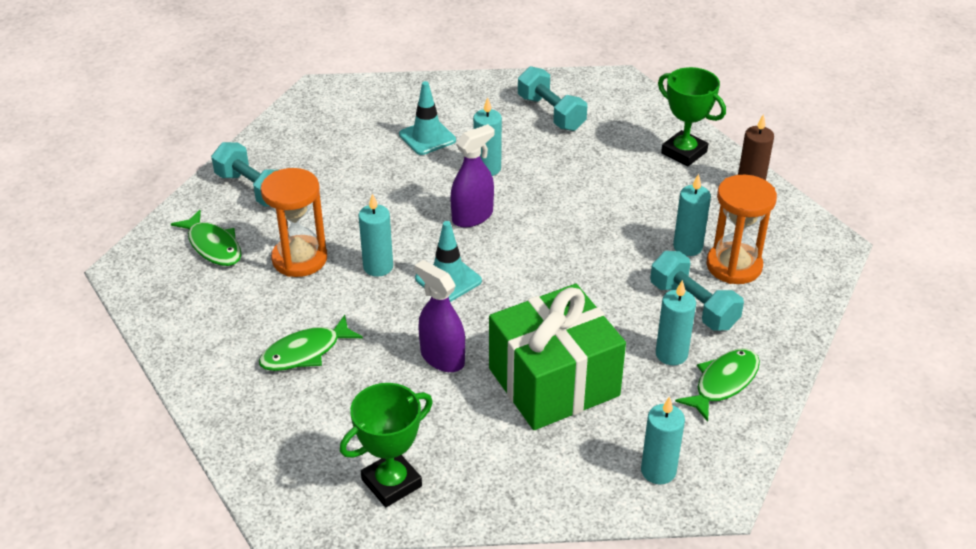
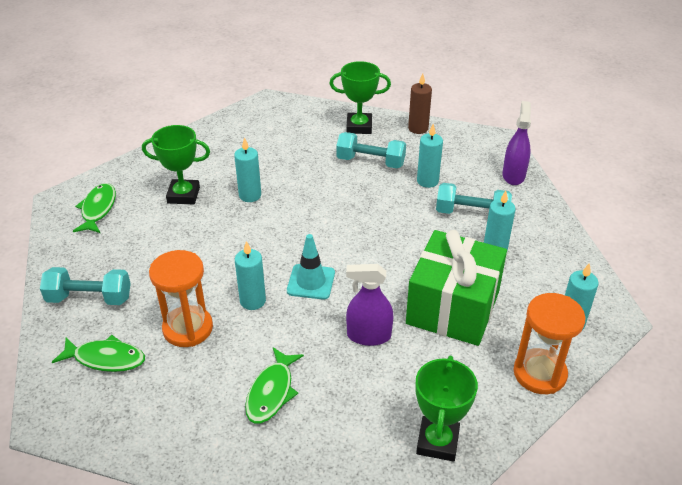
camera: 40 degrees left, 0 degrees up
turquoise traffic cone [399,81,456,155] -> green trophy [142,125,210,204]
purple spray bottle [450,124,494,227] -> purple spray bottle moved to [503,101,531,185]
turquoise dumbbell [518,66,587,131] -> turquoise dumbbell moved to [336,132,406,169]
green fish [675,348,760,422] -> green fish moved to [73,183,116,233]
orange hourglass [706,175,777,284] -> orange hourglass moved to [513,293,586,394]

